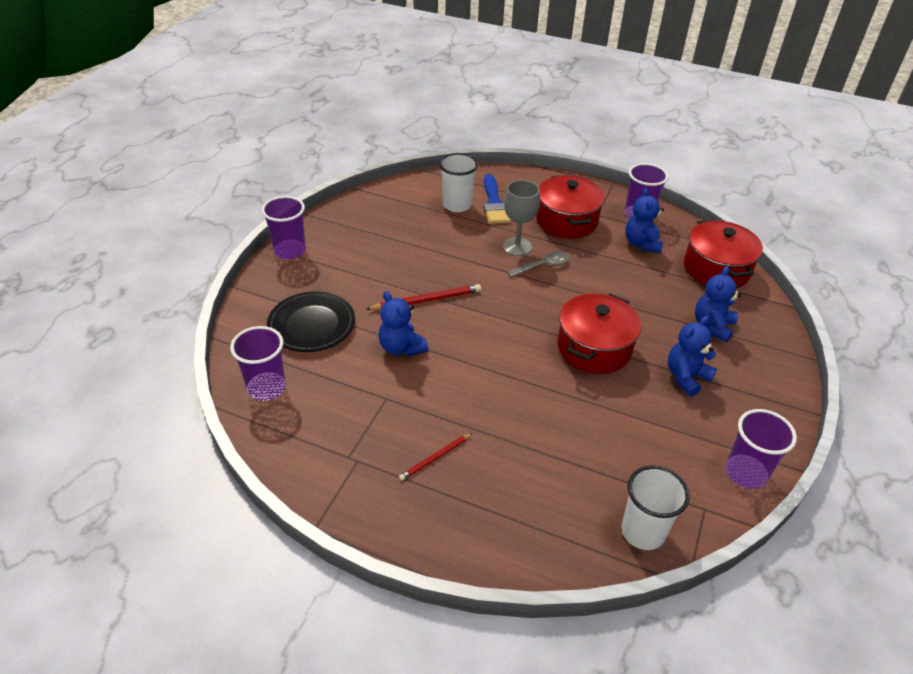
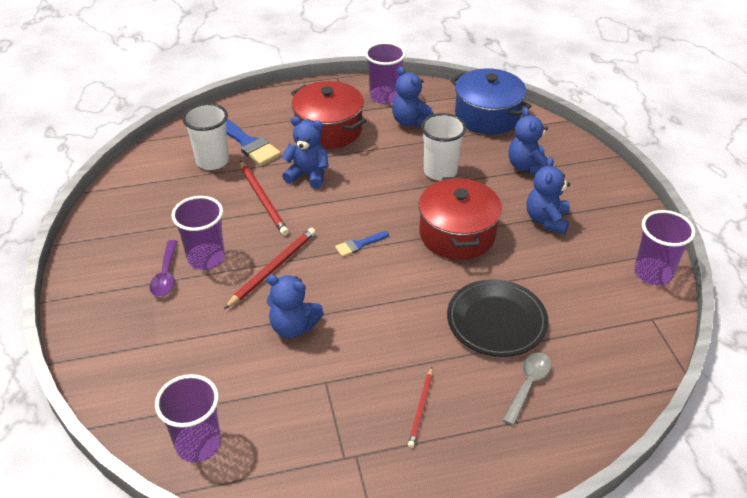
camera: 35 degrees left, 0 degrees up
purple cup [261,196,306,259] -> purple cup moved to [172,196,225,270]
black plate [267,291,355,352] -> black plate moved to [447,279,548,357]
grey goblet [503,180,540,256] -> blue teddy bear [281,116,328,189]
grey spoon [507,251,570,277] -> grey spoon moved to [503,352,551,426]
white cup [621,465,690,550] -> white cup moved to [421,113,466,181]
red pot [684,220,763,288] -> blue pot [450,68,531,135]
none -> purple spoon [150,240,178,297]
none -> red pencil [240,161,289,235]
none -> blue brush [335,231,389,257]

